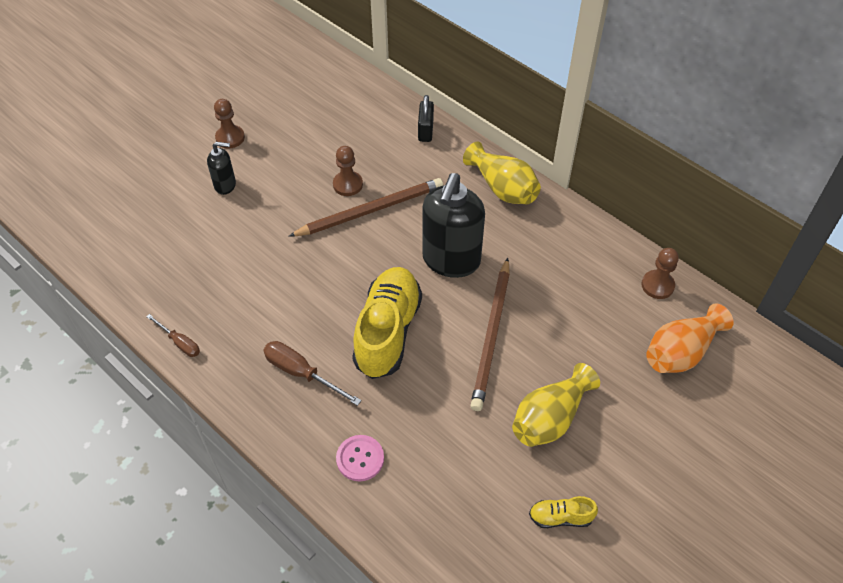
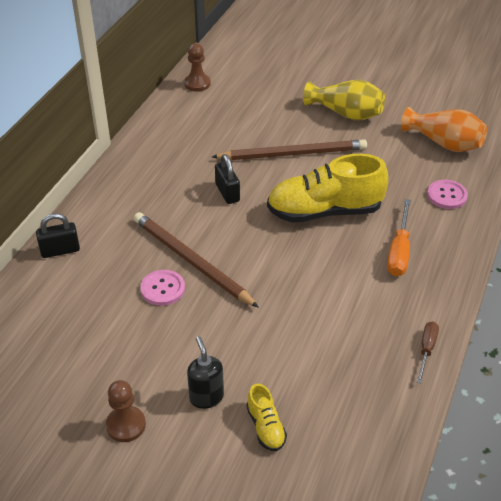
camera: 110 degrees left, 10 degrees down
brown screwdriver [263,341,362,406] -> orange screwdriver [387,199,411,277]
brown pawn [333,146,363,196] -> pink button [140,270,185,306]
black soap dispenser [422,173,485,278] -> black padlock [215,154,240,204]
yellow vase [463,141,541,204] -> none
yellow shoe [529,496,598,528] -> yellow shoe moved to [246,384,287,451]
orange vase [646,303,734,373] -> orange vase moved to [401,107,487,152]

